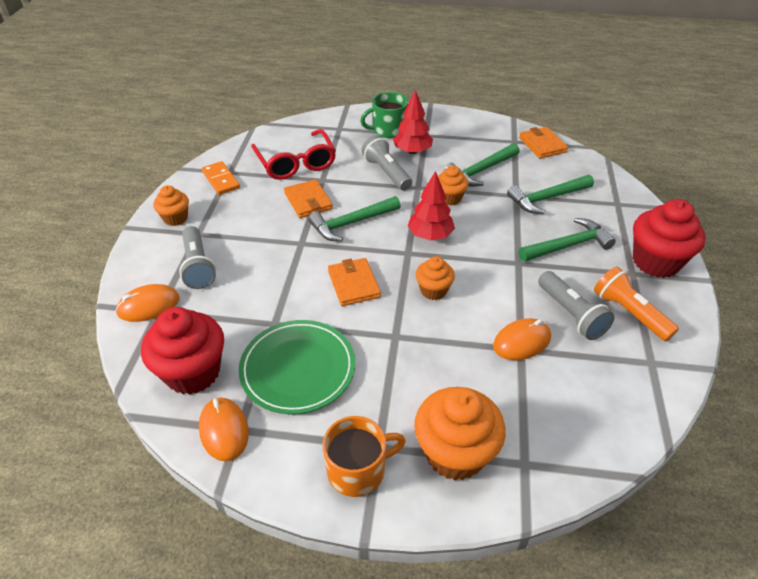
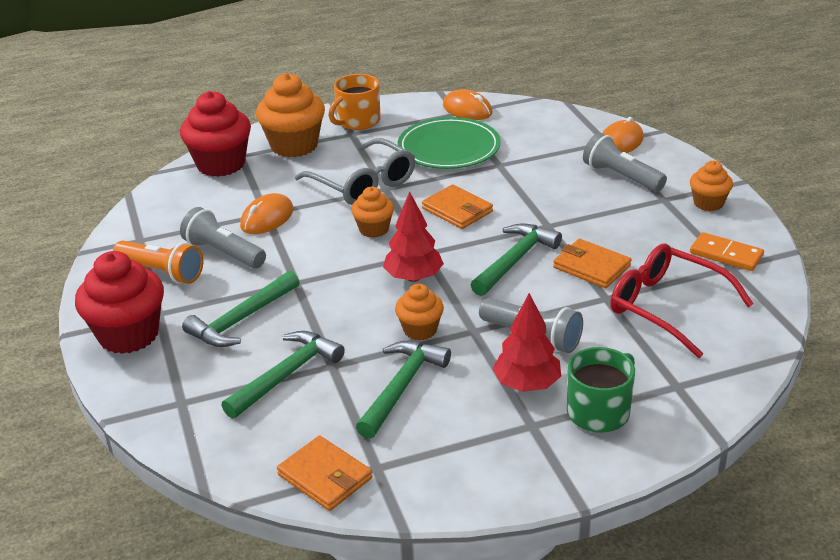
camera: 155 degrees right, 10 degrees down
red cupcake [141,307,224,395] -> red cupcake moved to [180,91,251,177]
none -> grey glasses [295,138,415,205]

